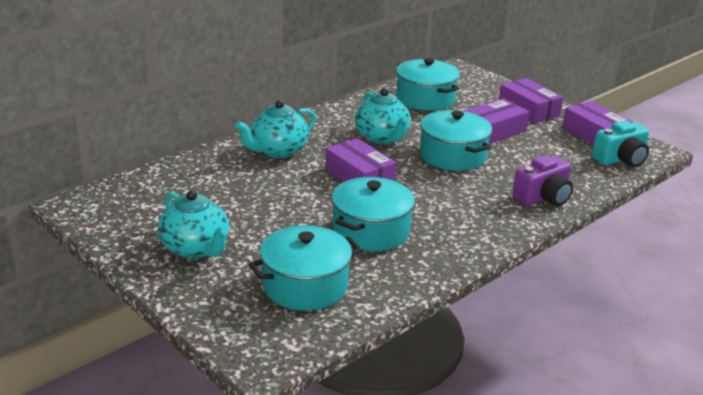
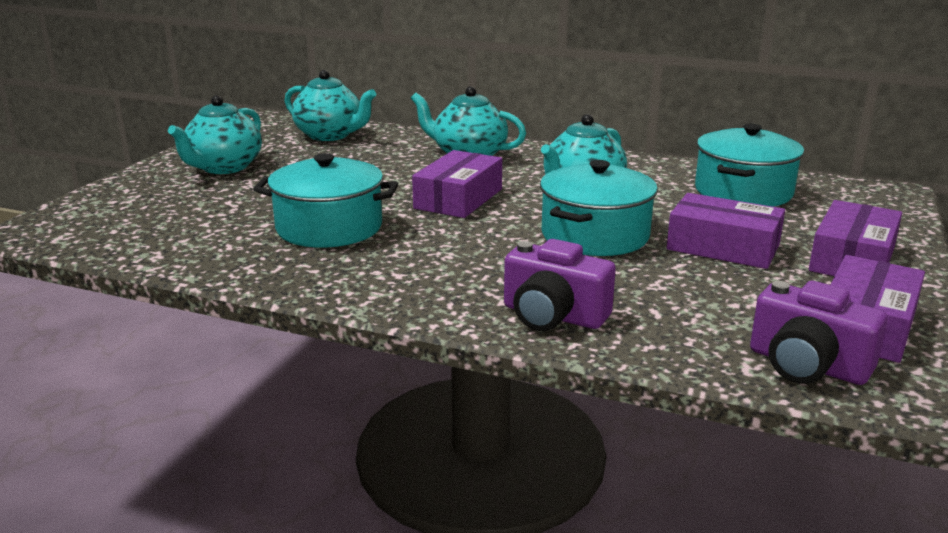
camera: 65 degrees right, 5 degrees down
turquoise pot [249,225,361,311] -> none
turquoise camera [592,120,649,167] -> purple camera [750,281,888,385]
none -> turquoise teapot [285,70,376,141]

